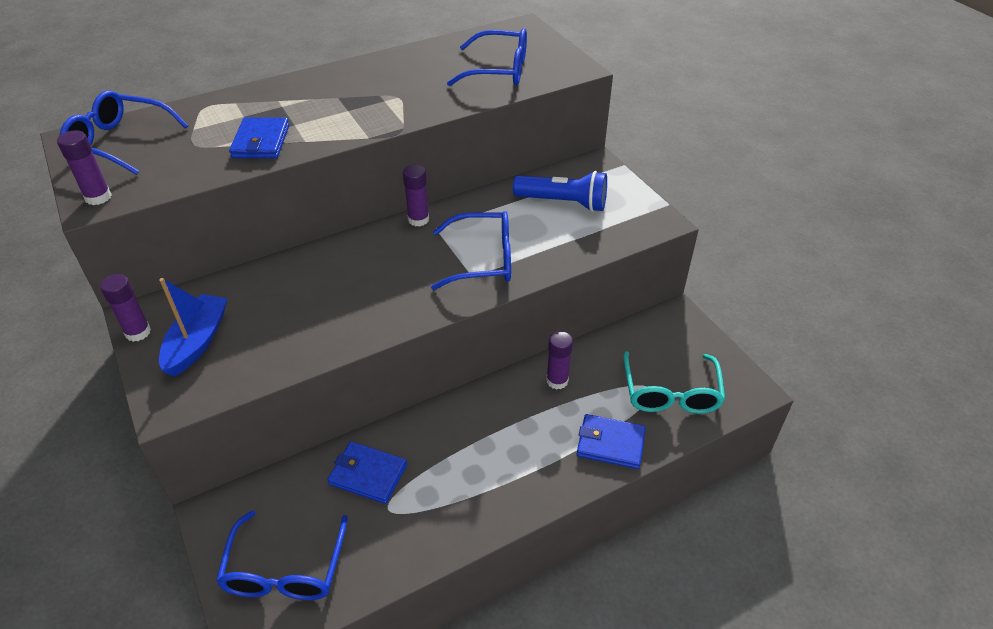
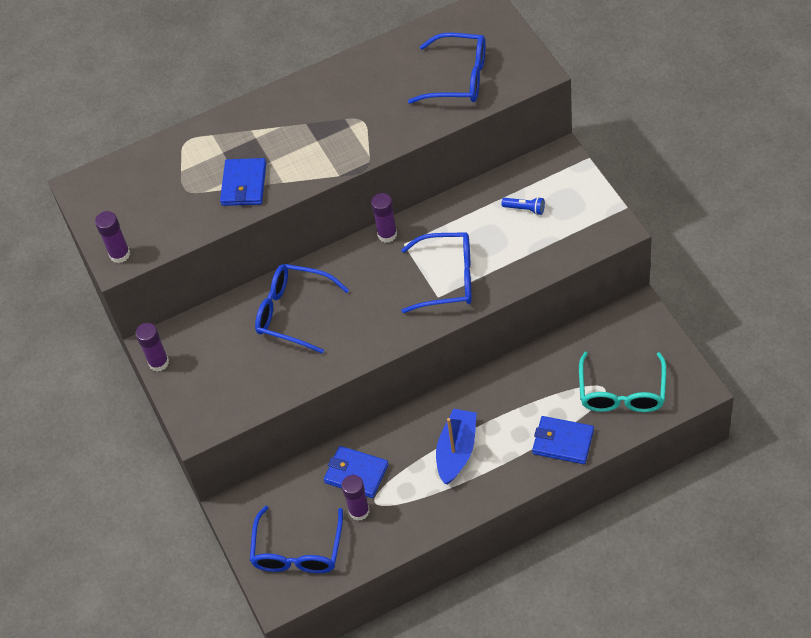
camera: 10 degrees right, 10 degrees up
blue glasses [60,90,188,175] -> blue glasses moved to [255,264,349,354]
blue boat [159,278,228,377] -> blue boat moved to [436,409,477,484]
blue flashlight [513,171,607,212] -> blue flashlight [502,197,545,215], size x0.48
purple glue stick [546,331,573,390] -> purple glue stick moved to [341,475,370,521]

